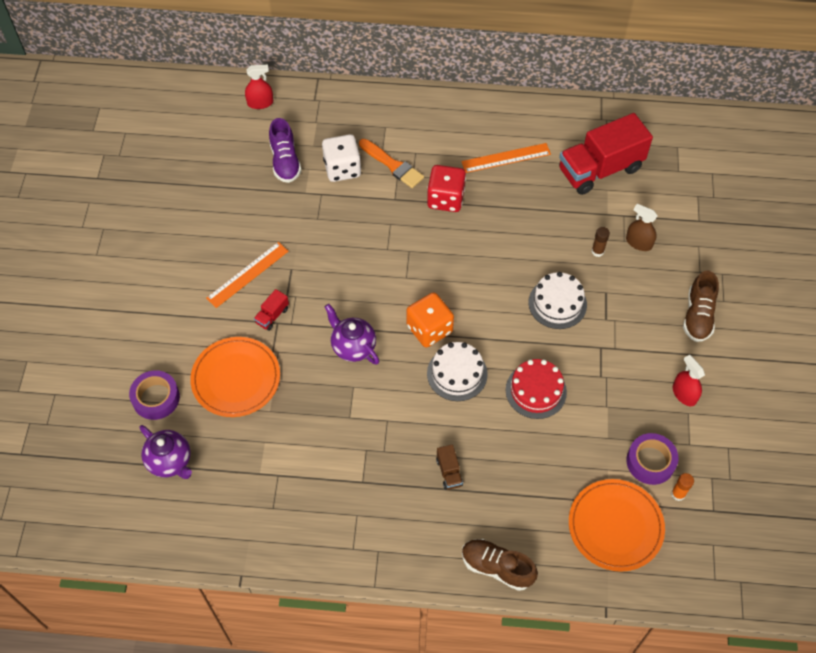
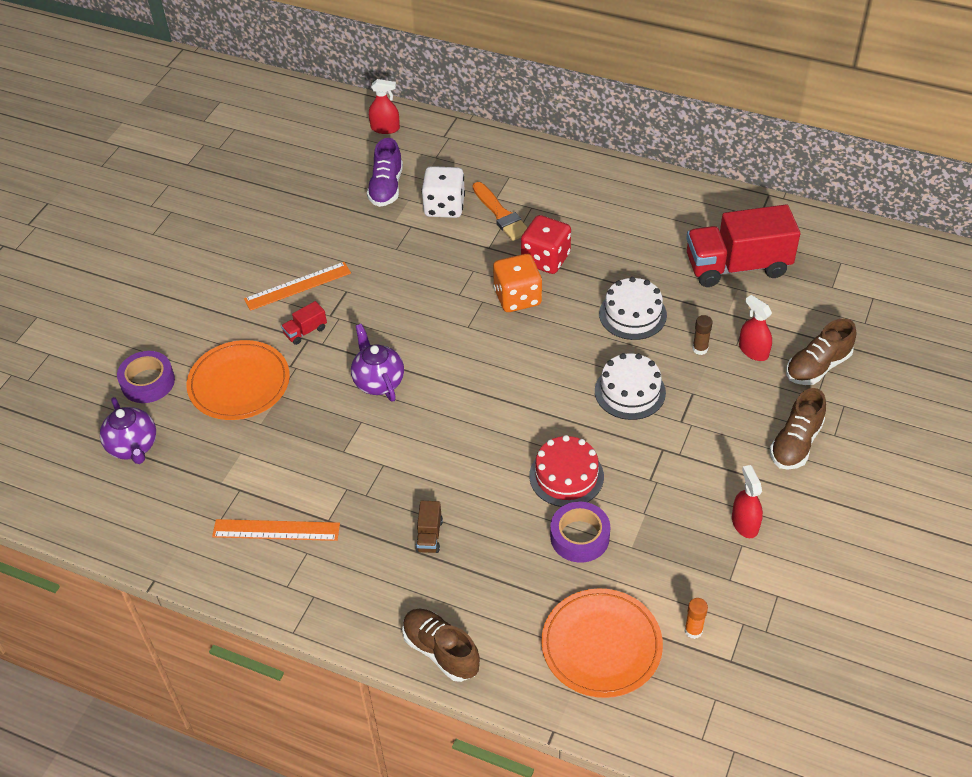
camera: 20 degrees right, 10 degrees down
orange dice [406,292,454,347] -> orange dice moved to [493,254,542,312]
white cake [427,342,488,401] -> white cake moved to [599,277,667,340]
orange ruler [461,143,551,173] -> orange ruler moved to [212,519,340,541]
brown spray bottle [626,204,657,251] -> red spray bottle [739,295,772,361]
purple tape [626,433,679,485] -> purple tape moved to [550,502,610,563]
none -> brown shoe [786,319,856,385]

